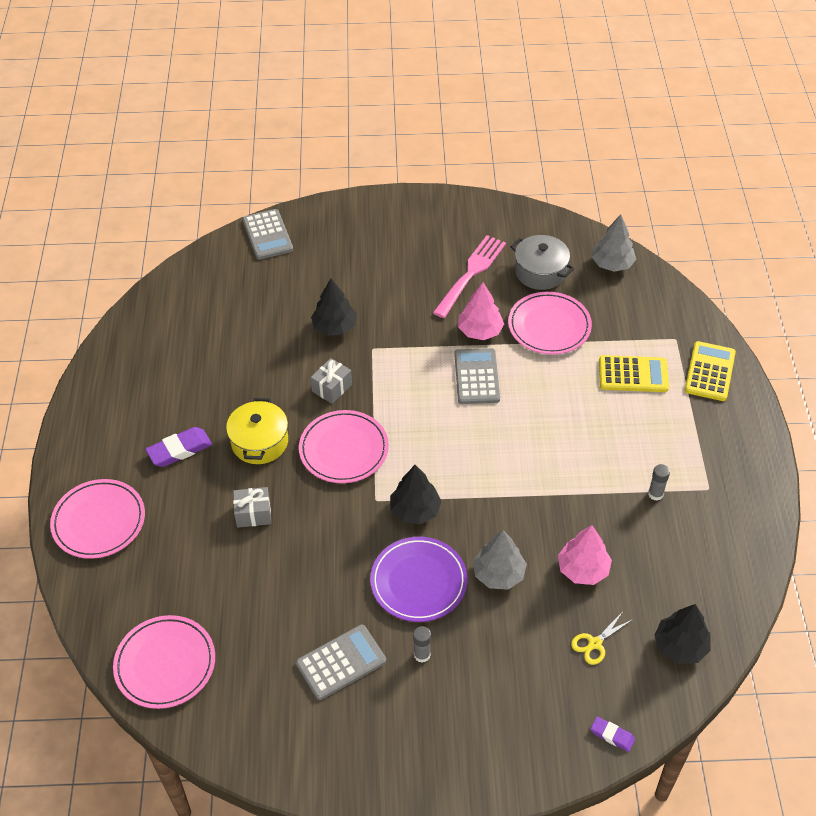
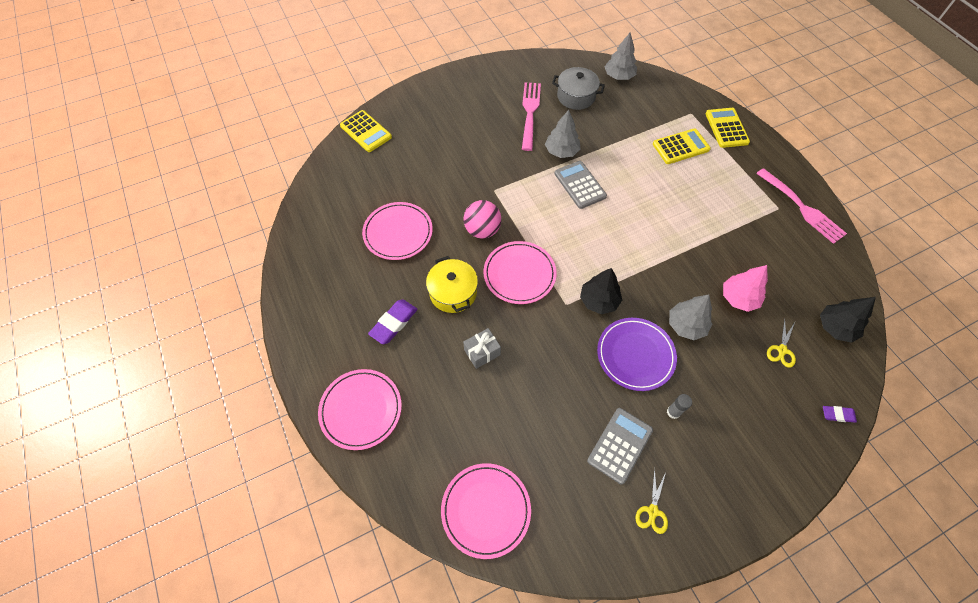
camera: 25 degrees left, 10 degrees up
grey calculator [243,209,293,260] -> yellow calculator [340,110,392,152]
black tree [311,278,357,336] -> none
grey gift [311,358,352,404] -> pink ball [464,200,501,239]
pink tree [458,282,504,340] -> grey tree [545,110,580,158]
pink plate [508,292,592,354] -> pink plate moved to [362,202,433,260]
grey glue stick [648,464,670,501] -> none
none -> yellow scissors [635,468,668,534]
none -> pink fork [756,168,847,244]

